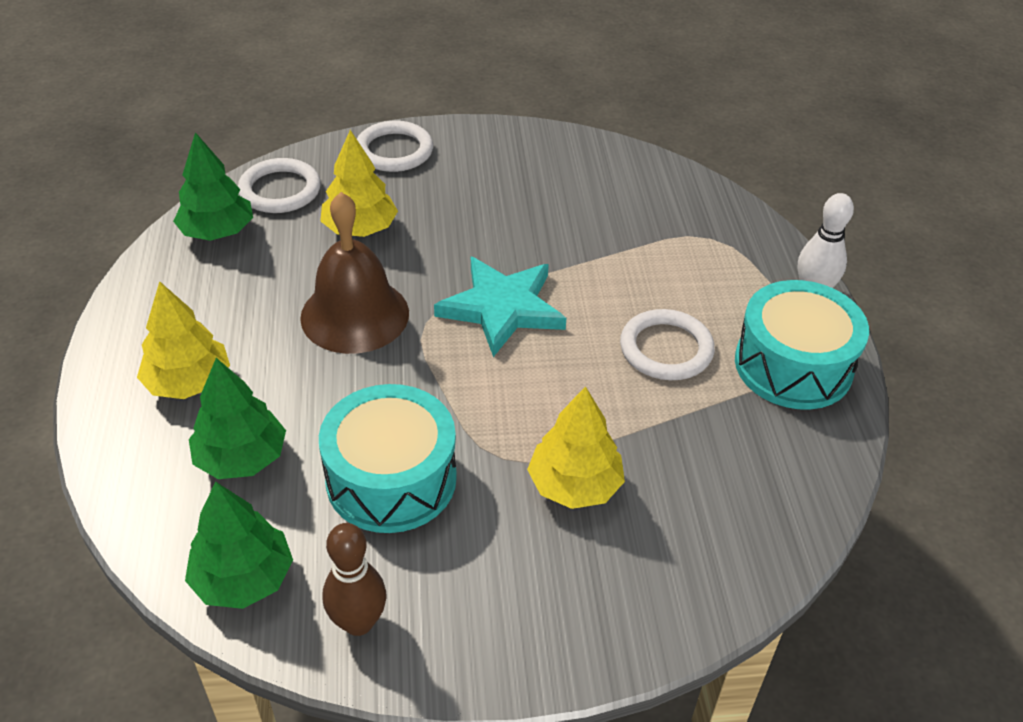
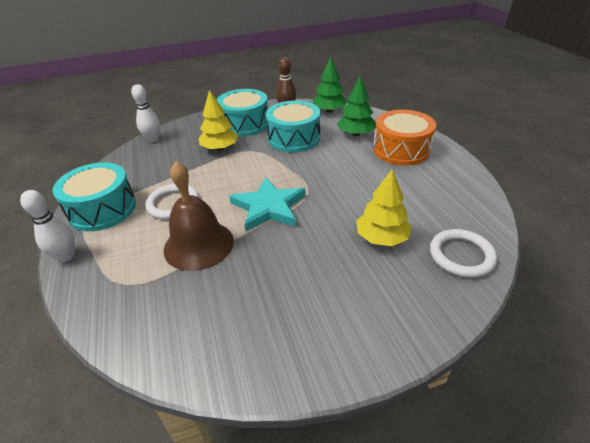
camera: 170 degrees right, 5 degrees down
yellow tree [137,281,230,399] -> orange drum [373,110,436,165]
green tree [173,132,253,241] -> none
brown bell [300,192,409,354] -> brown bell moved to [164,161,234,271]
white ring [357,121,433,172] -> none
none -> white bowling pin [131,84,160,143]
none -> turquoise drum [217,89,268,136]

